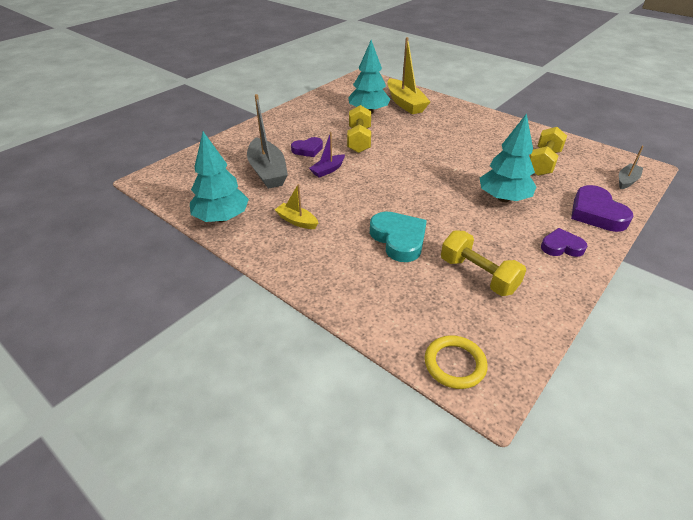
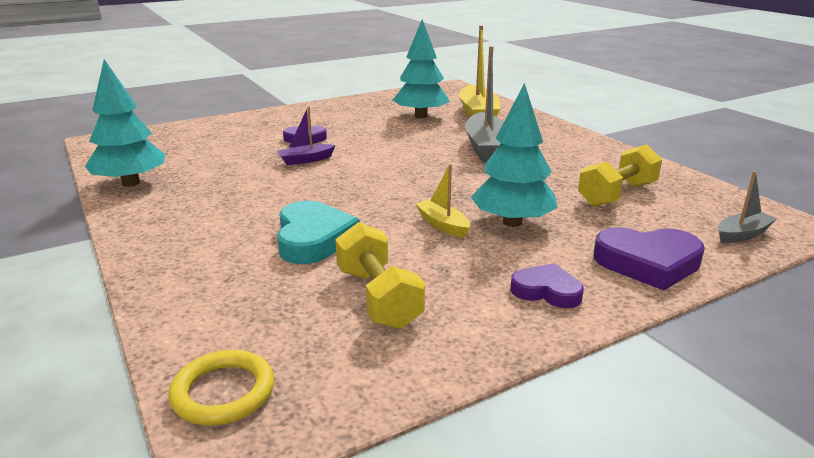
camera: 20 degrees right, 15 degrees down
grey boat [247,94,288,189] -> grey boat moved to [465,46,504,162]
yellow boat [275,184,318,229] -> yellow boat moved to [415,164,470,238]
yellow dumbbell [347,105,371,153] -> none
purple heart [571,185,633,232] -> purple heart turned 90 degrees counterclockwise [593,227,705,290]

